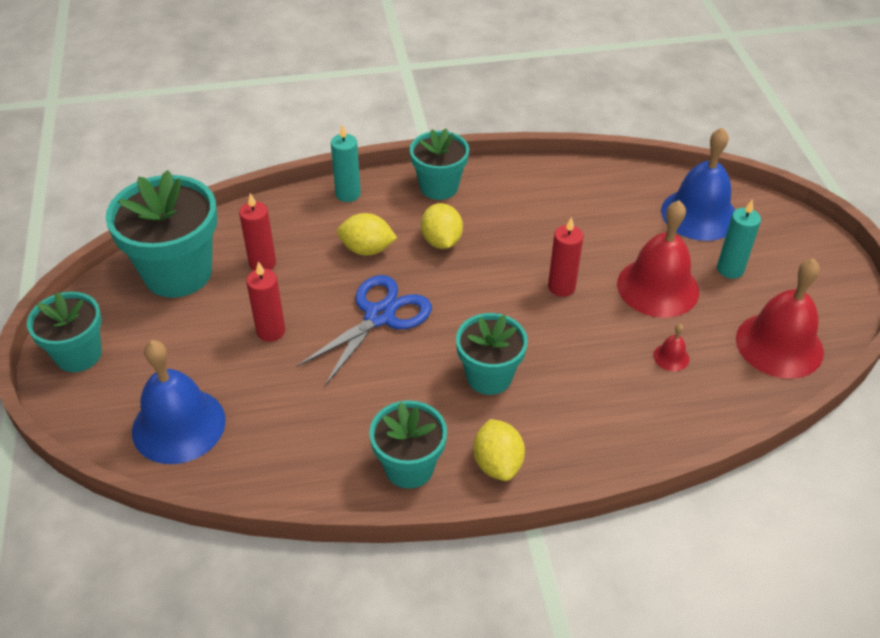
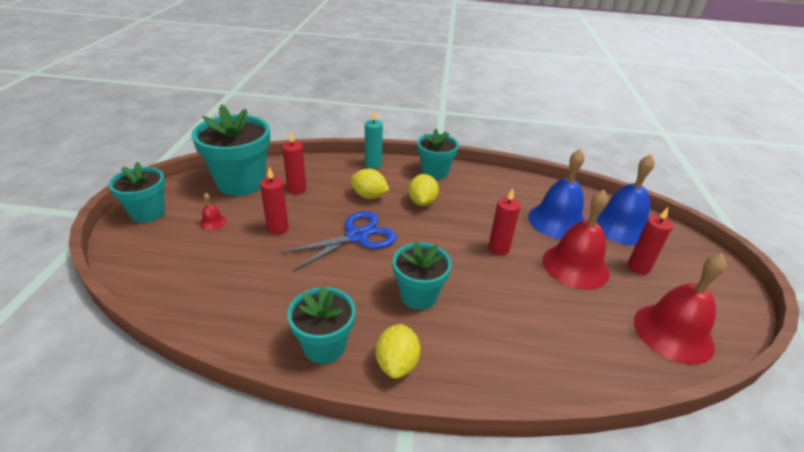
camera: 15 degrees right, 10 degrees down
blue bell [132,340,226,464] -> blue bell moved to [528,149,585,240]
red bell [653,324,689,371] -> red bell moved to [200,193,226,230]
turquoise candle [717,200,761,279] -> red candle [628,207,673,275]

